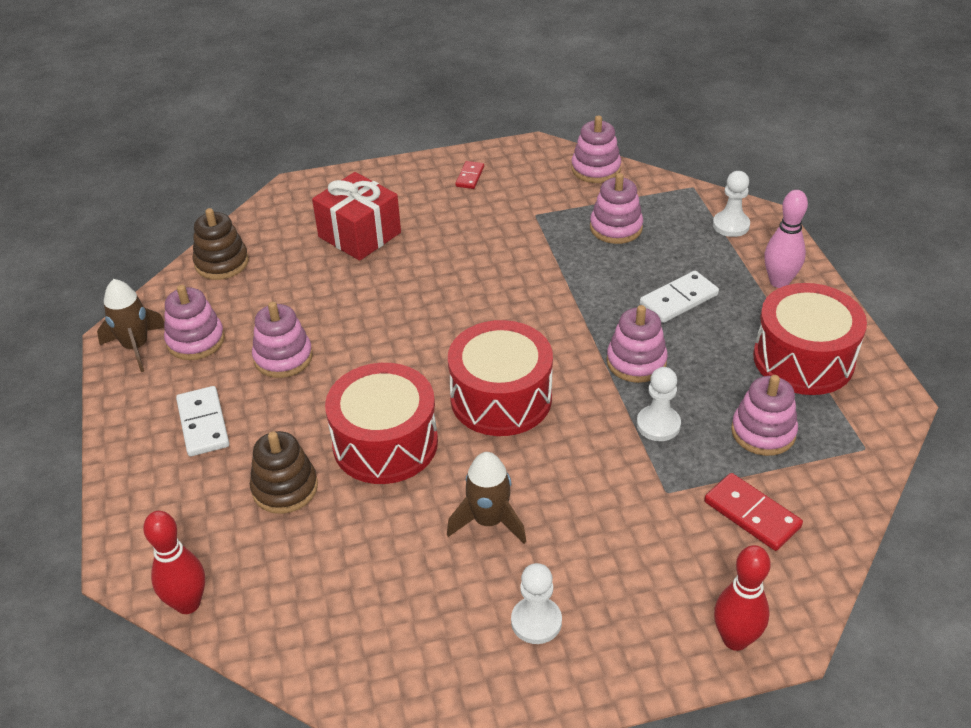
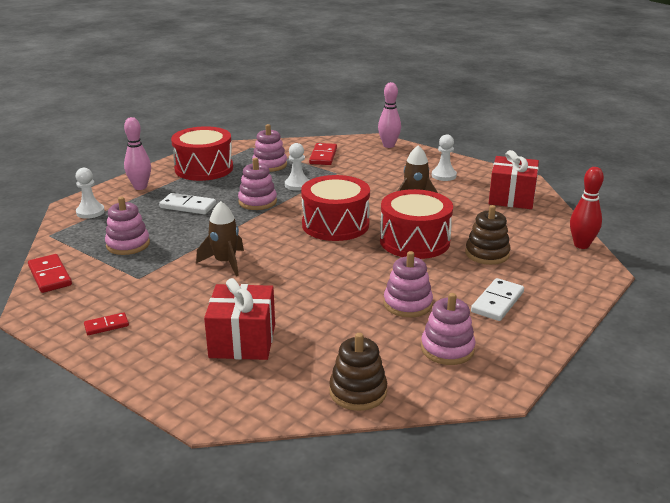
camera: 130 degrees left, 15 degrees down
brown rocket [97,279,164,372] -> brown rocket moved to [196,201,244,276]
pink stacking toy [571,116,621,183] -> red domino [28,254,72,293]
red bowling pin [714,545,771,651] -> pink bowling pin [378,82,401,148]
none -> red gift [488,150,539,209]

